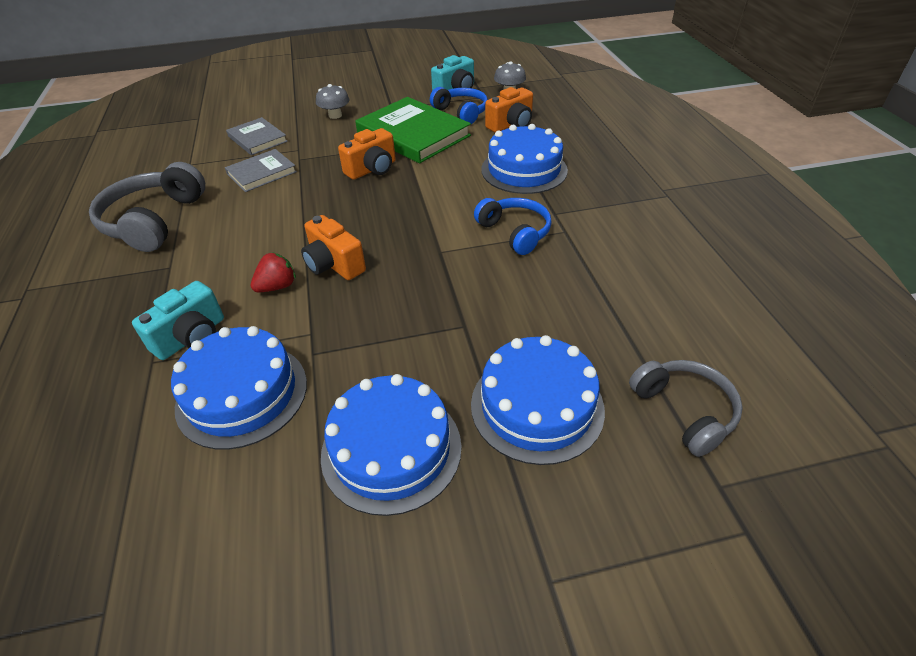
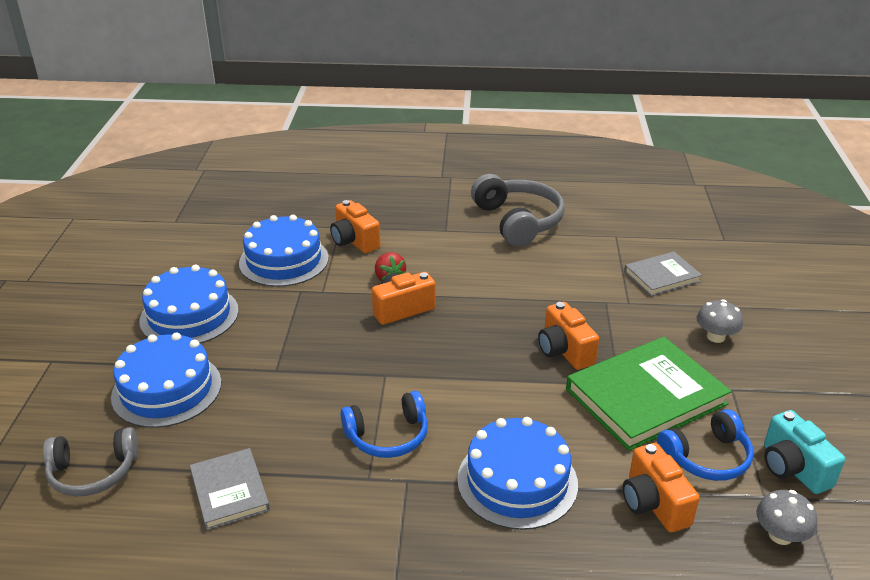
camera: 105 degrees right, 10 degrees down
grey headphones [89,162,205,252] -> grey headphones turned 45 degrees clockwise [471,174,565,247]
turquoise camera [132,281,224,360] -> orange camera [330,200,380,253]
grey book [225,149,297,192] -> grey book moved to [190,448,270,530]

